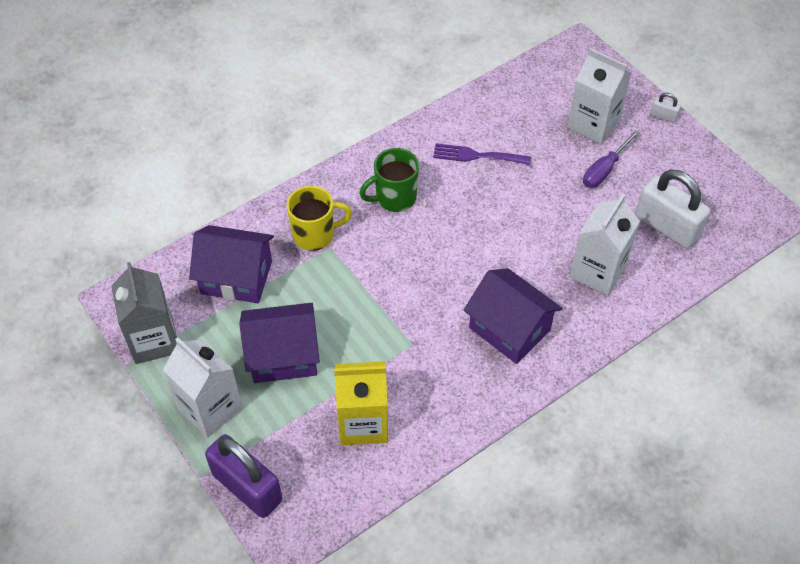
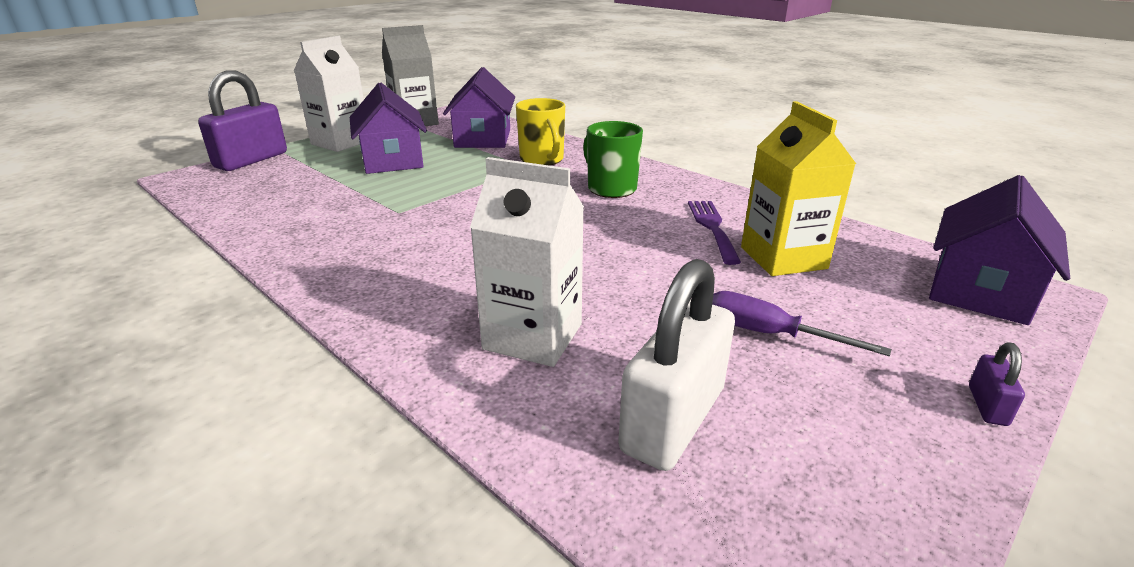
camera: 80 degrees right, 25 degrees down
yellow carton [334,361,388,445] -> yellow carton moved to [741,101,856,276]
purple house [463,268,563,364] -> purple house moved to [929,175,1070,325]
white carton [567,48,631,144] -> none
white padlock [651,93,681,123] -> purple padlock [969,342,1025,426]

